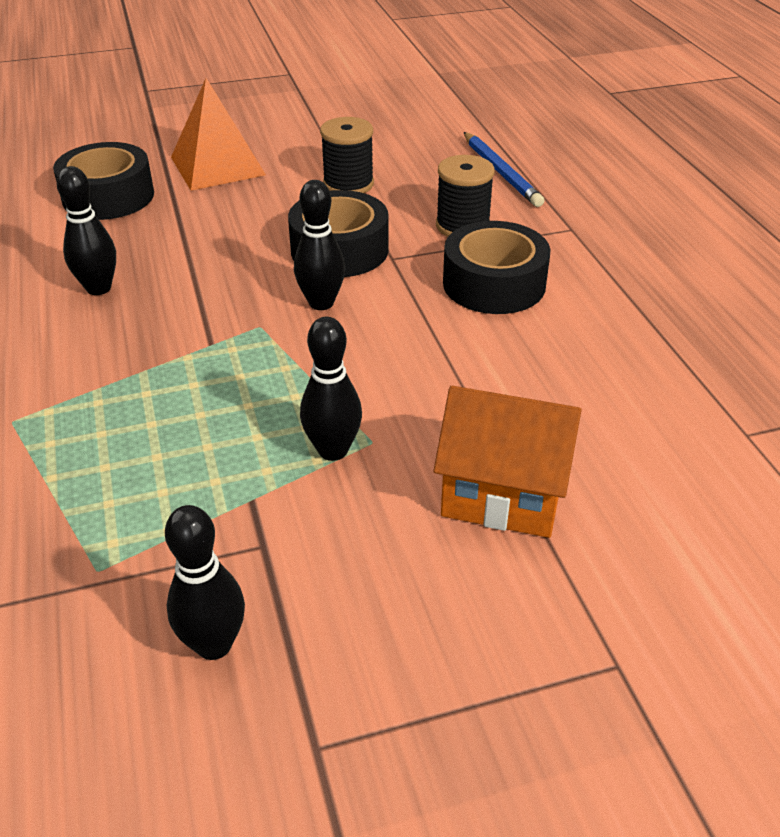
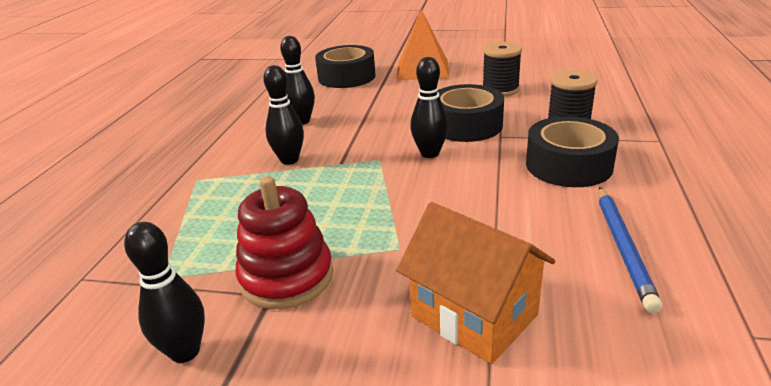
camera: 30 degrees right, 10 degrees down
black bowling pin [300,317,362,461] -> black bowling pin moved to [263,65,304,165]
blue pencil [464,132,544,207] -> blue pencil moved to [598,187,662,313]
none -> red stacking toy [235,176,333,309]

